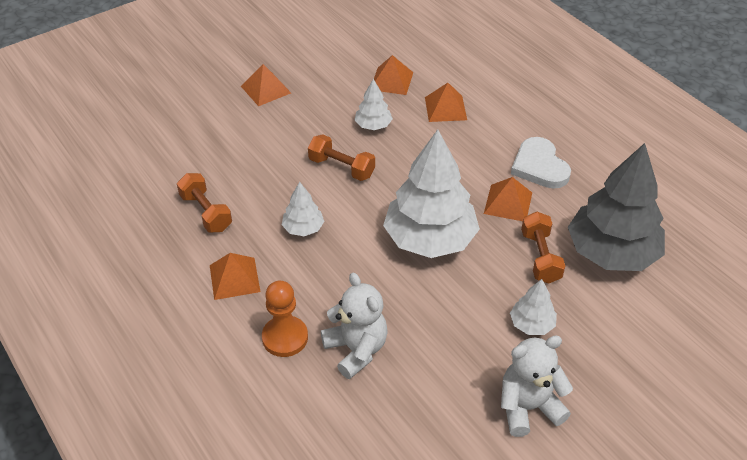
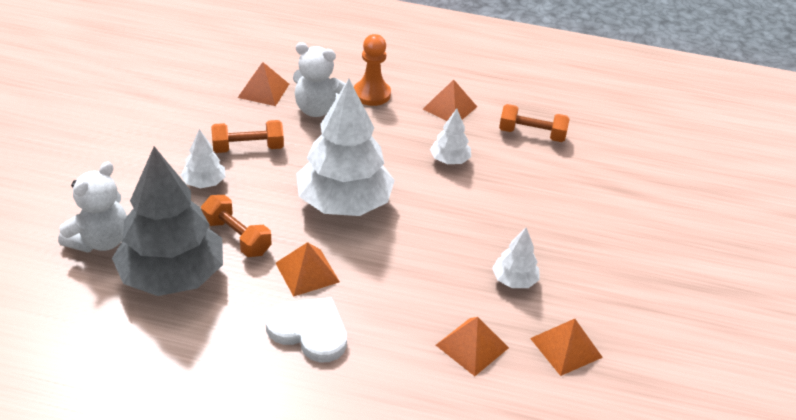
camera: 135 degrees right, 5 degrees down
orange pyramid [241,64,291,106] -> orange pyramid moved to [238,62,289,106]
orange dumbbell [308,134,375,181] -> orange dumbbell moved to [211,120,284,153]
white teddy bear [501,335,573,437] -> white teddy bear moved to [58,162,127,253]

